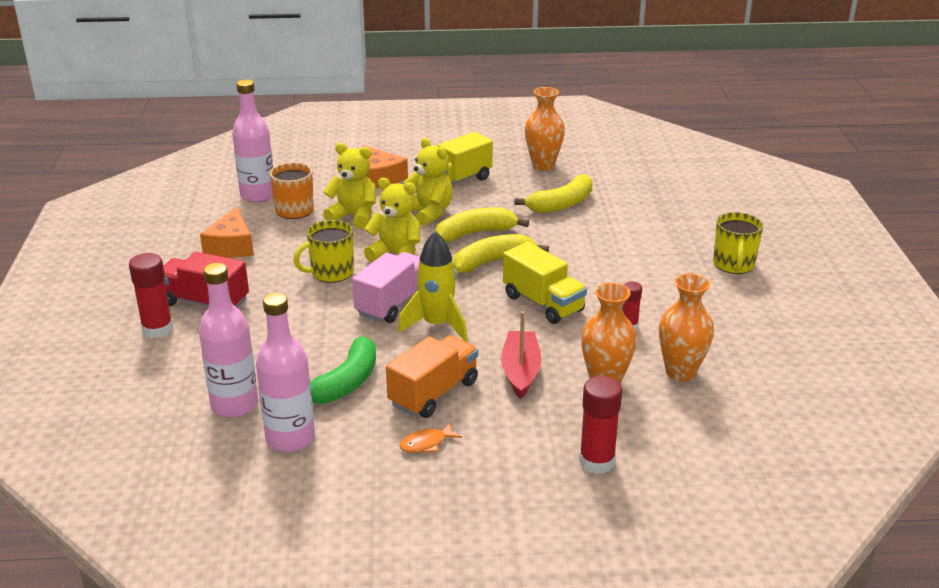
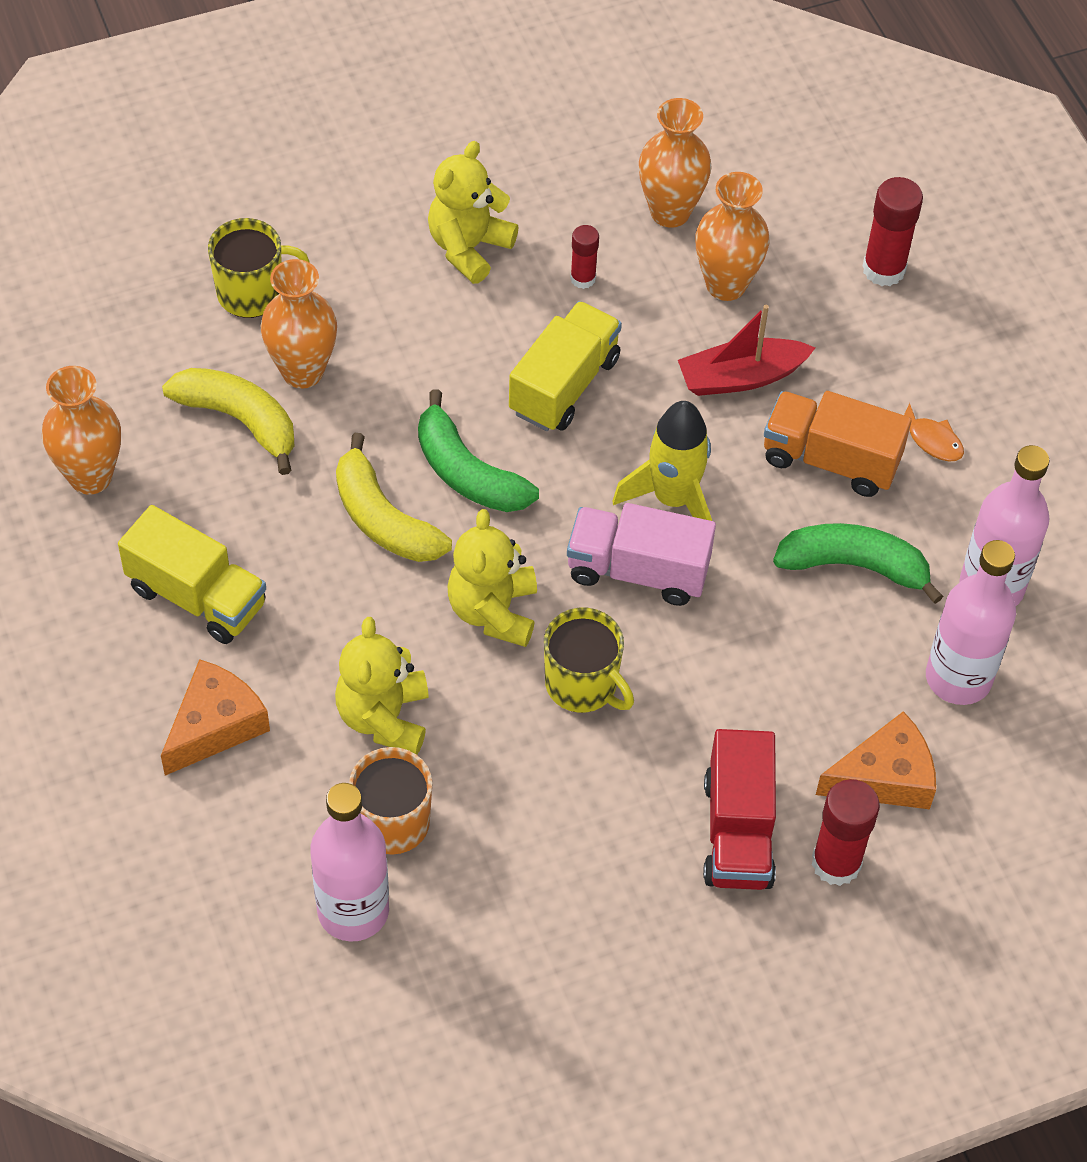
camera: 110 degrees left, 25 degrees up
orange cheese [200,207,254,258] -> orange cheese moved to [816,711,936,809]
yellow teddy bear [404,138,453,226] -> yellow teddy bear moved to [428,141,519,284]
yellow banana [453,234,549,273] -> green banana [418,389,539,512]
yellow mug [713,212,763,274] -> yellow mug moved to [208,218,310,318]
none -> orange vase [261,259,337,389]

